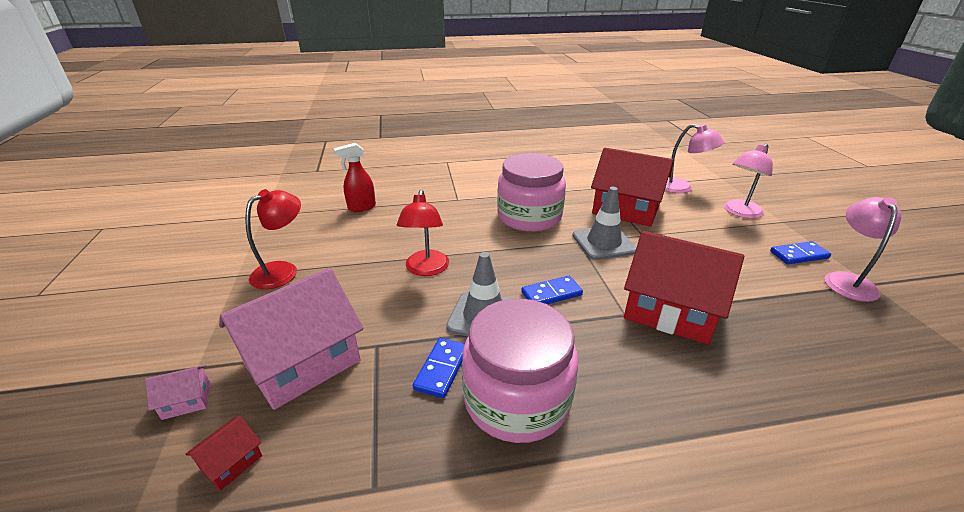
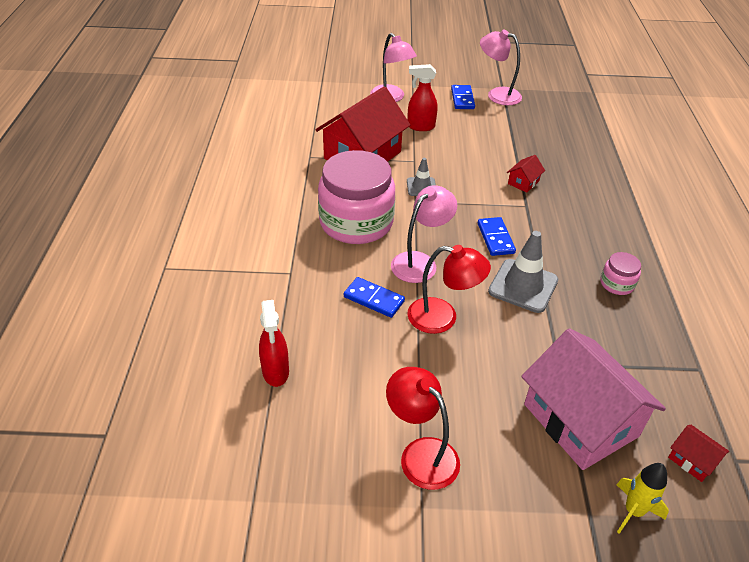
camera: 80 degrees left, 10 degrees up
pink house [145,365,210,420] -> yellow rocket [616,463,669,534]
blue domino [413,338,465,398] -> blue domino moved to [344,277,405,318]
pink jar [462,299,578,443] -> pink jar [600,252,641,295], size x0.43
grey traffic cone [572,187,637,260] -> grey traffic cone [407,158,436,196], size x0.57
red house [624,231,744,344] -> red house [507,155,545,193], size x0.41
pink lamp [665,124,724,193] -> pink lamp moved to [391,185,457,283]
none -> red spray bottle [408,64,438,131]

